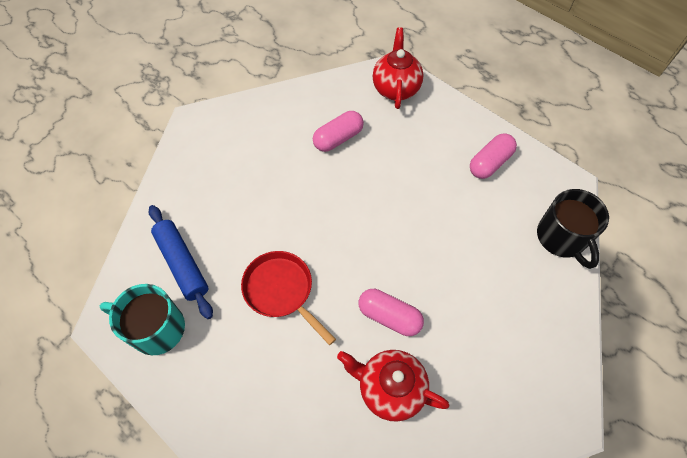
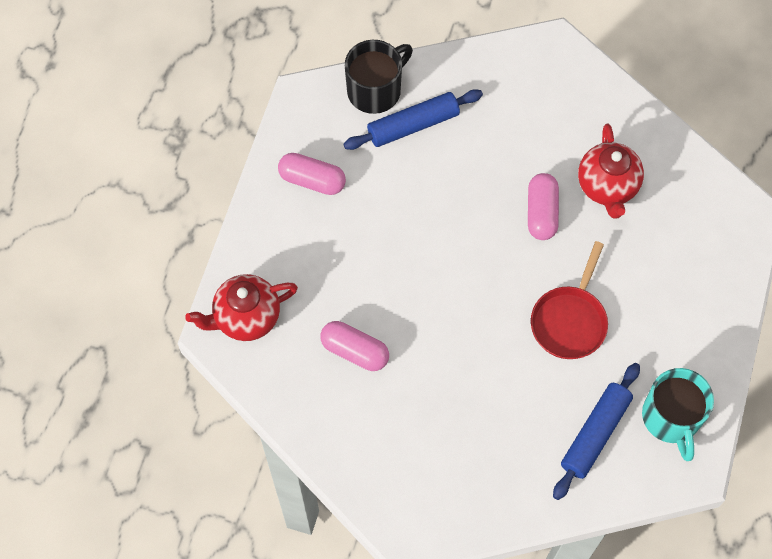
camera: 115 degrees left, 5 degrees up
none -> blue rolling pin [343,89,483,150]

